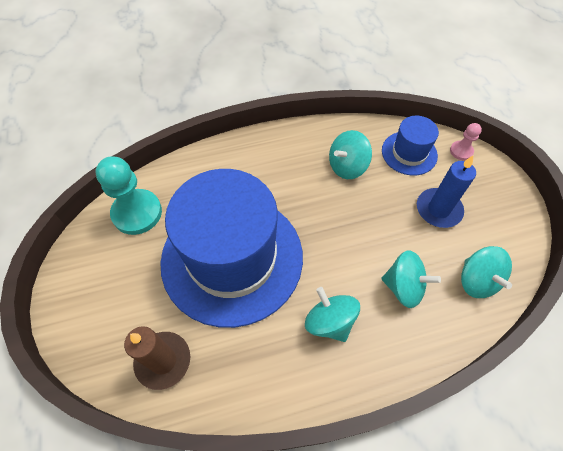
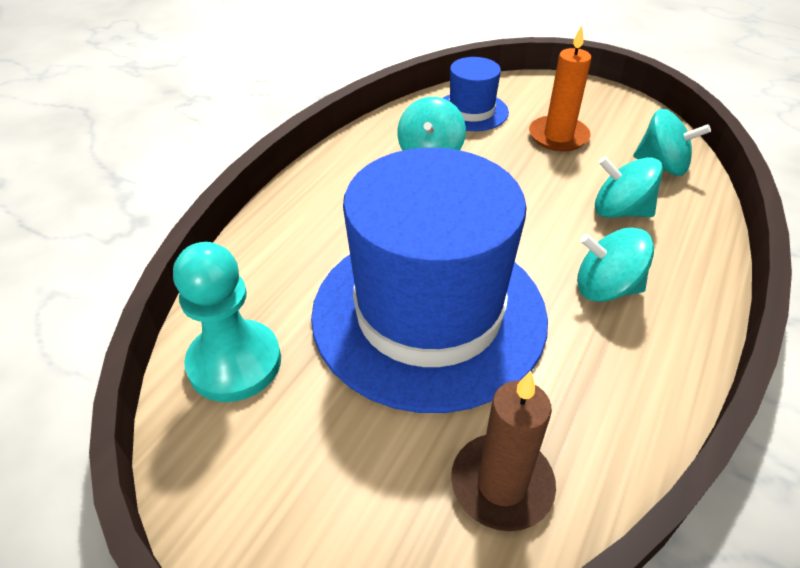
camera: 45 degrees left, 15 degrees down
turquoise spinning top [381,250,441,308] -> turquoise spinning top turned 135 degrees counterclockwise [595,156,663,218]
blue candle [417,156,476,228] -> orange candle [529,26,591,152]
pink pawn [450,123,482,160] -> none

